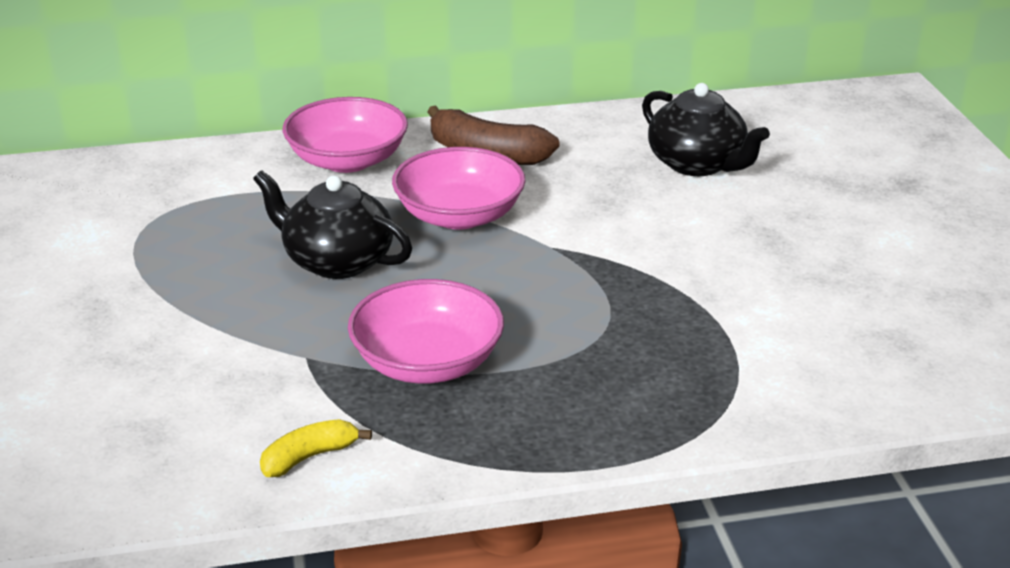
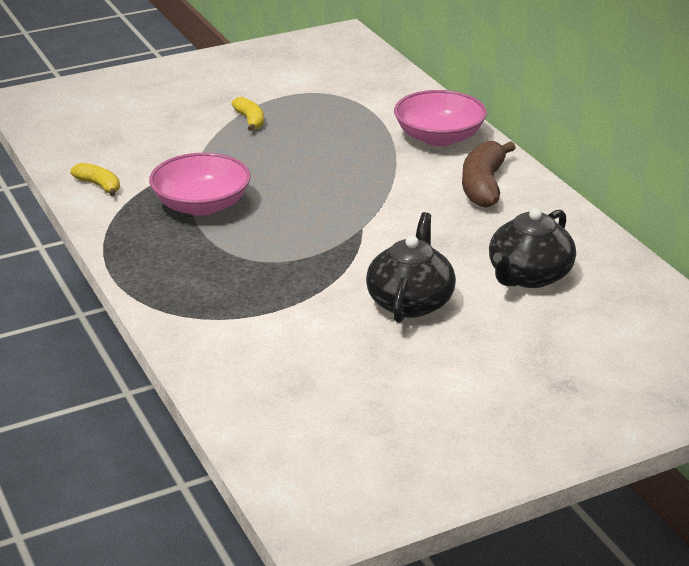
camera: 75 degrees right, 0 degrees up
black teapot [253,170,412,279] -> black teapot moved to [366,212,456,323]
pink bowl [392,147,526,230] -> none
none -> yellow banana [231,97,264,131]

